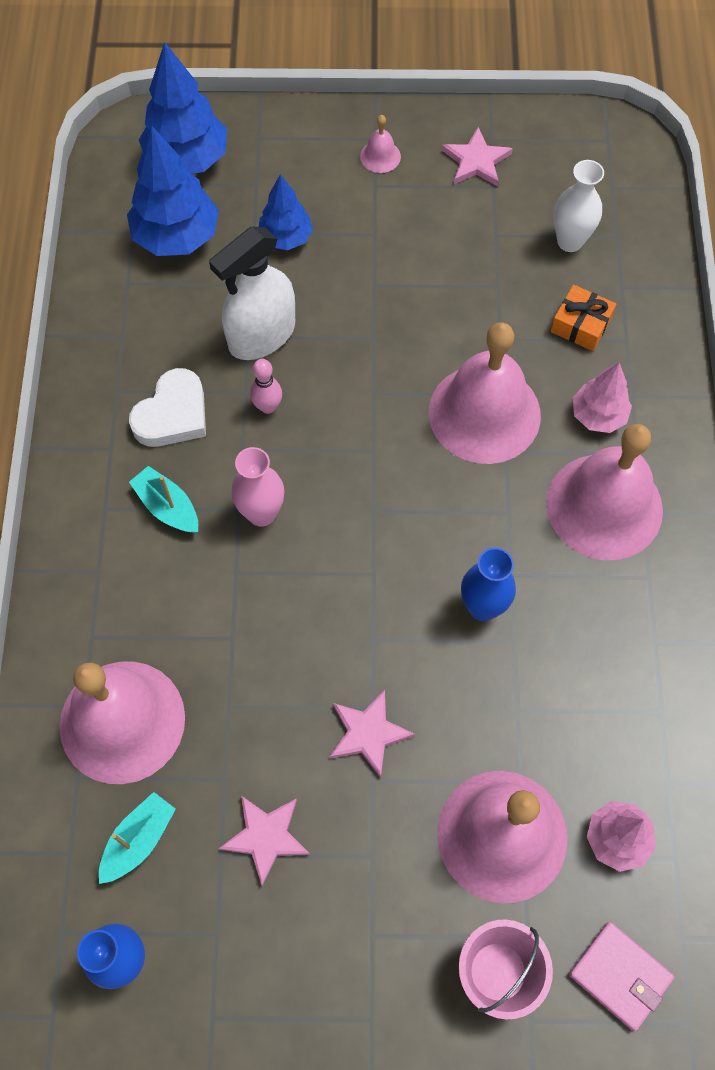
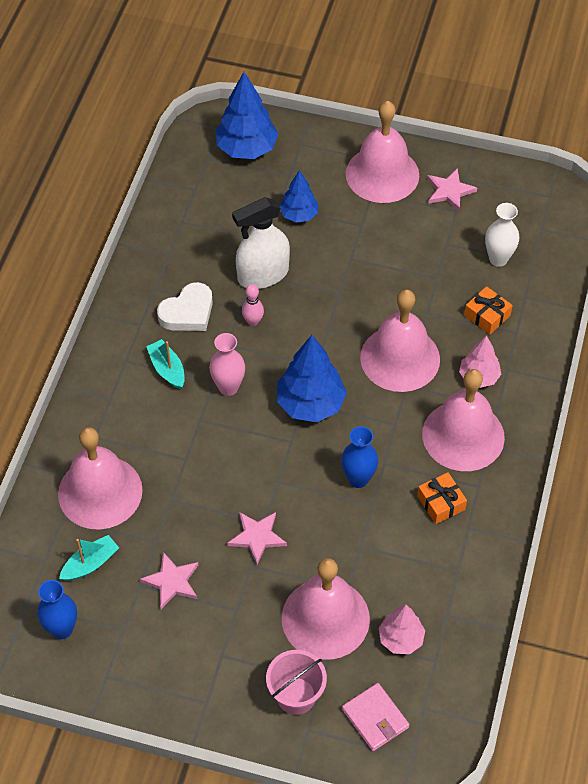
camera: 15 degrees right, 10 degrees down
blue tree [127,126,219,256] -> blue tree moved to [277,335,347,422]
pink bell [360,115,401,173] -> pink bell [346,101,419,203], size x2.49
none -> orange gift [417,472,467,524]

